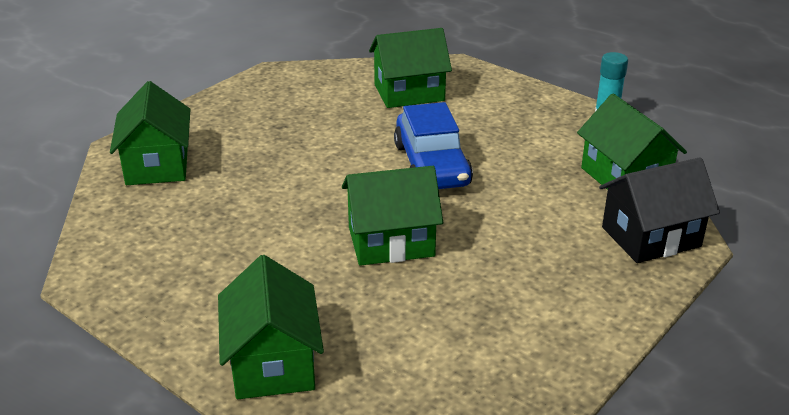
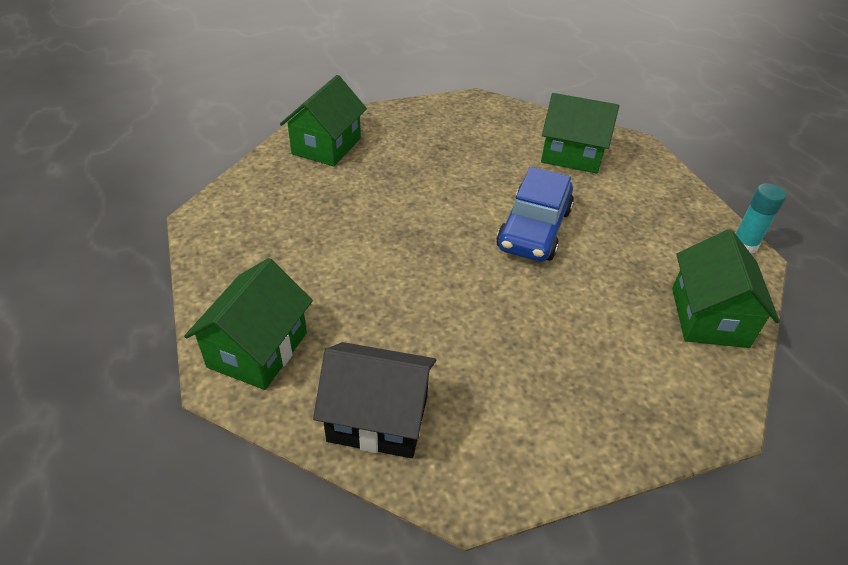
camera: 30 degrees right, 10 degrees up
green house [342,166,443,266] -> none
black house [599,157,720,263] -> black house moved to [313,342,436,458]

